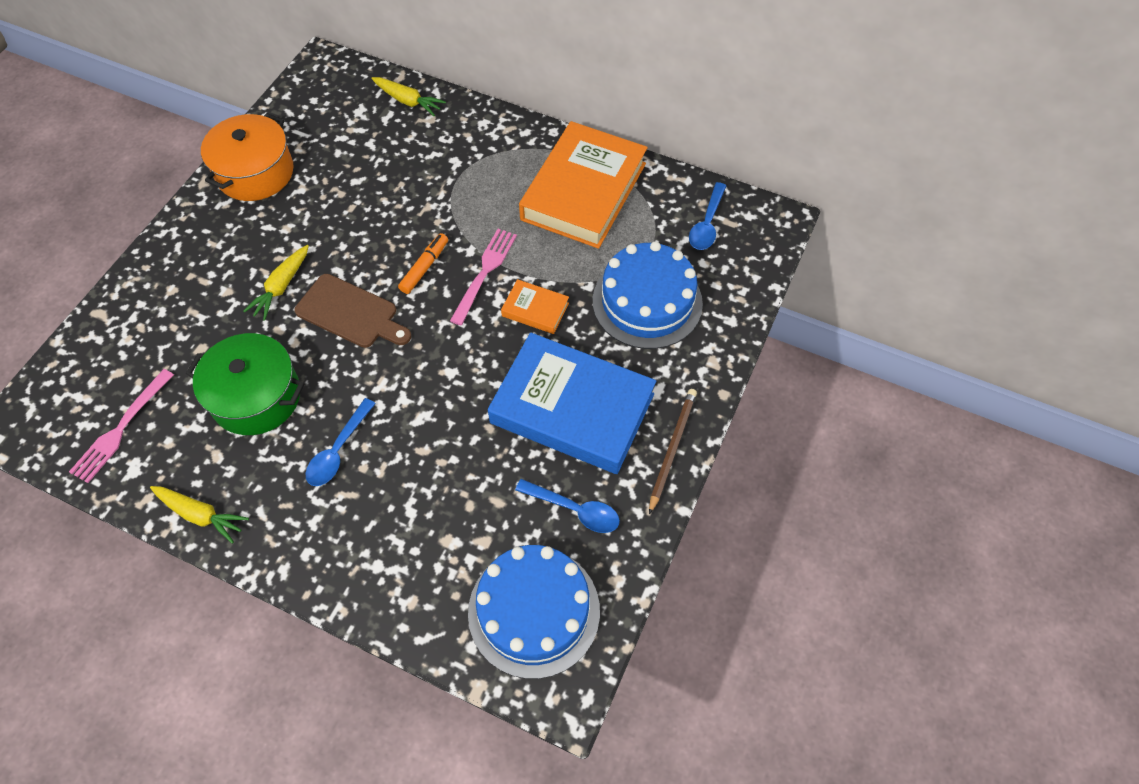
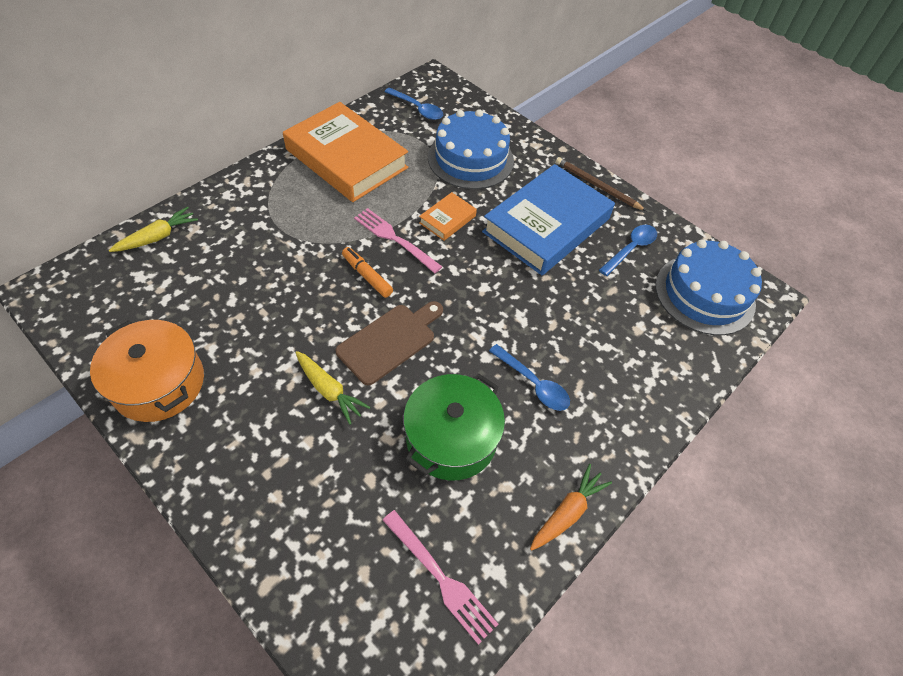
camera: 75 degrees left, 5 degrees down
yellow carrot [150,486,249,544] -> orange carrot [530,464,612,551]

